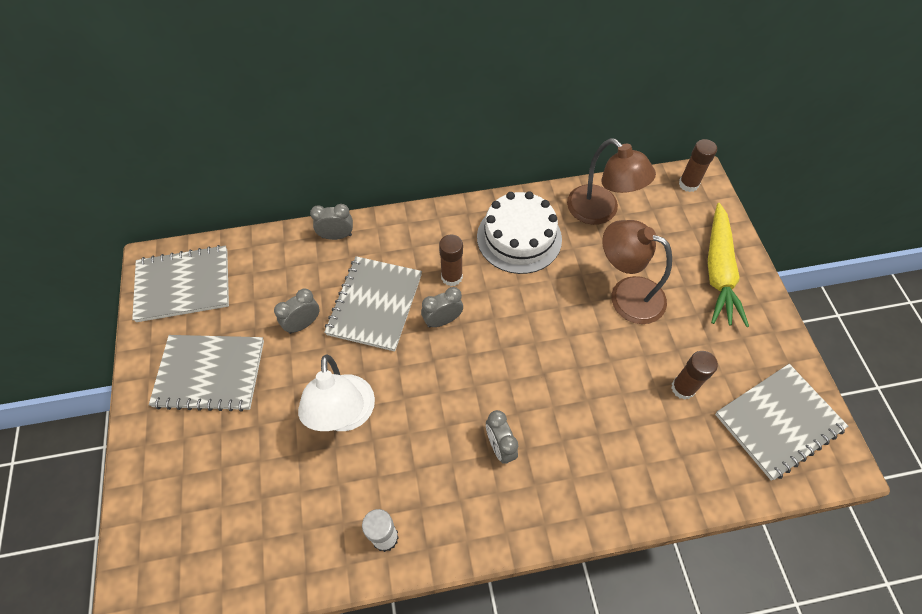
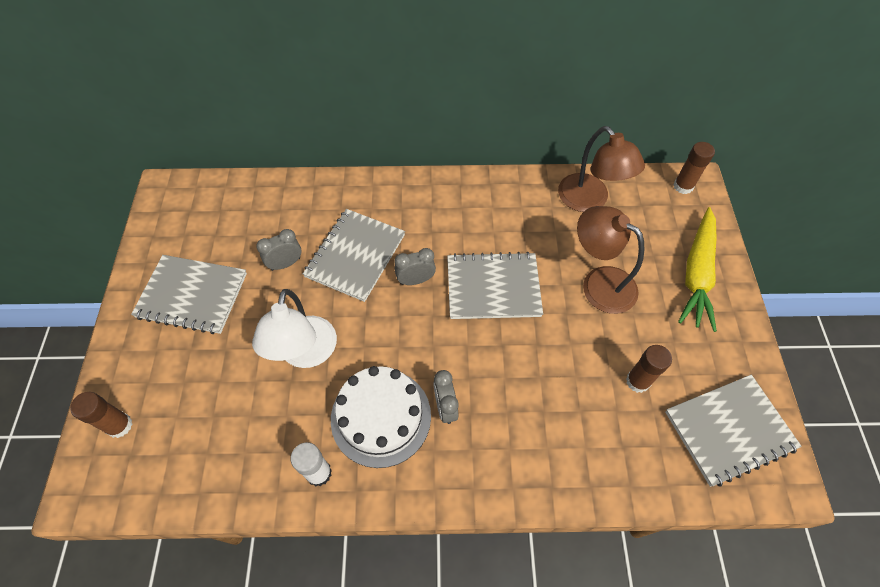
camera: 10 degrees right, 0 degrees up
grey notebook [132,245,229,322] -> grey notebook moved to [447,252,543,319]
grey clock [310,204,353,240] -> none
brown glue stick [439,235,463,286] -> brown glue stick moved to [70,392,133,438]
white cake [477,191,562,274] -> white cake moved to [331,366,431,468]

